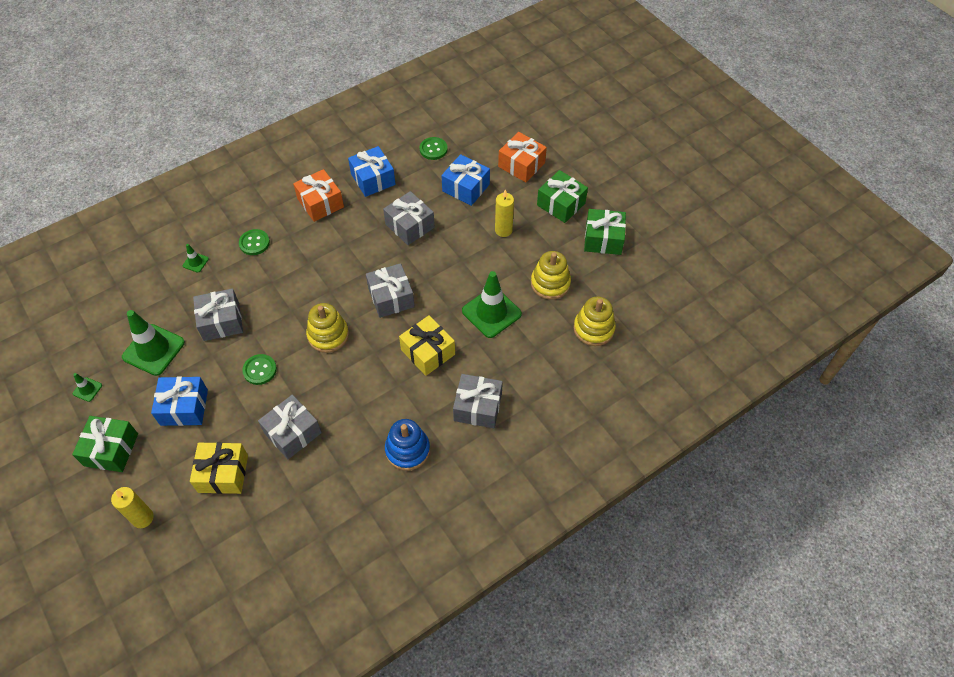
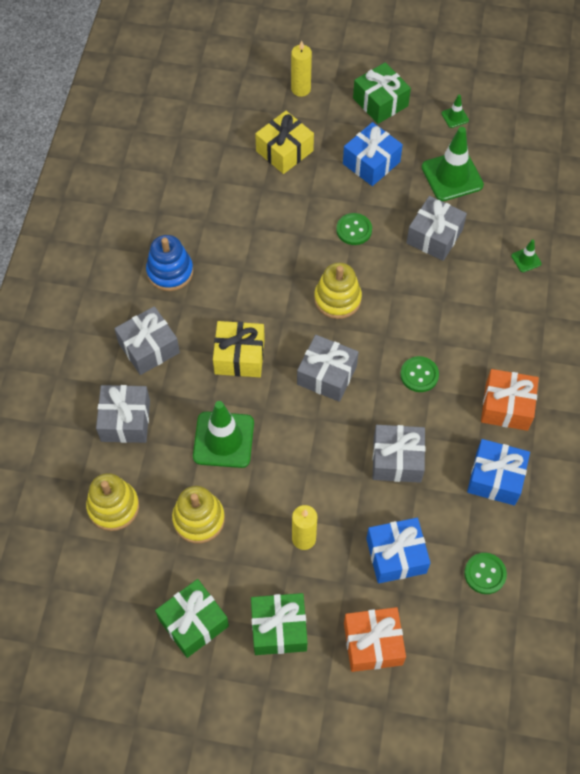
camera: 135 degrees right, 5 degrees up
green button [239,229,270,255] -> green button moved to [400,356,439,392]
grey gift [258,395,322,459] -> grey gift moved to [96,385,150,443]

